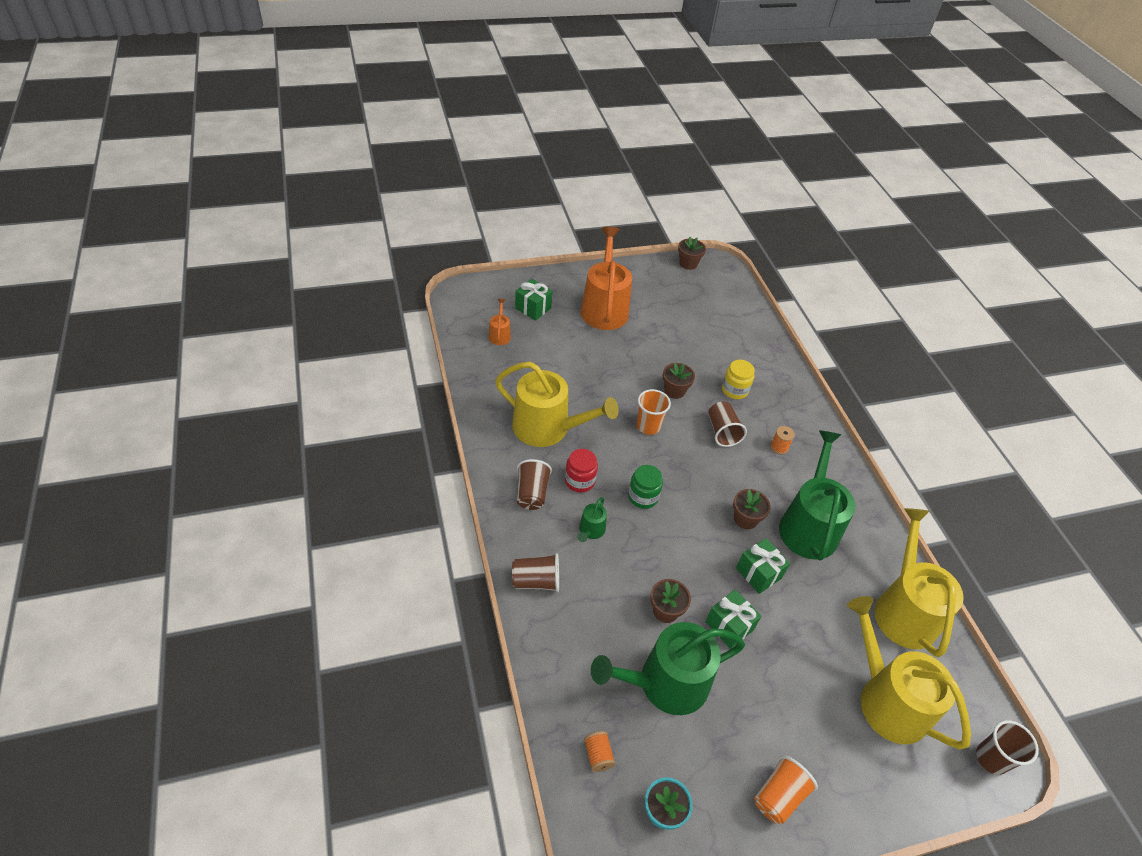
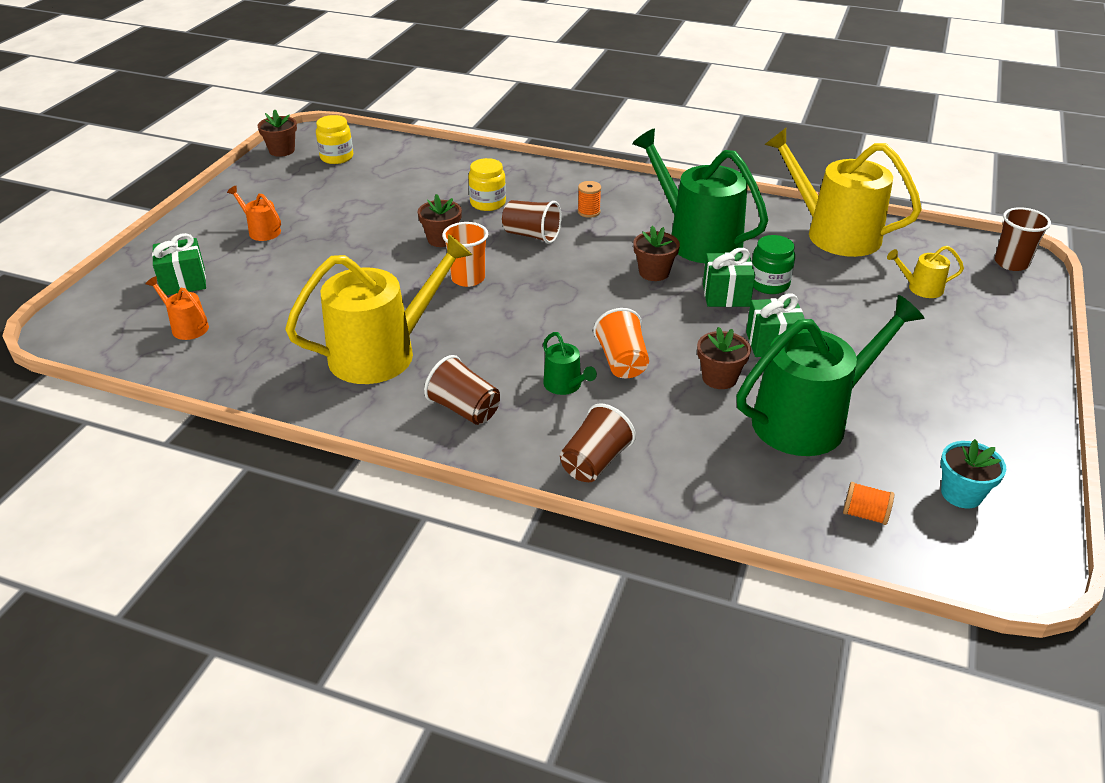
camera: 50 degrees left, 10 degrees down
red jar [565,449,598,492] -> none
orange watering can [580,227,632,330] -> orange watering can [227,186,281,241], size x0.44
green watering can [591,622,745,715] -> green watering can turned 135 degrees counterclockwise [737,295,924,456]
green jar [628,465,663,509] -> green jar moved to [752,235,795,294]
orange cup [754,755,818,824] -> orange cup moved to [593,308,649,378]
yellow watering can [847,596,971,750] -> yellow watering can [887,246,964,298], size x0.44
none -> yellow jar [316,115,353,164]

